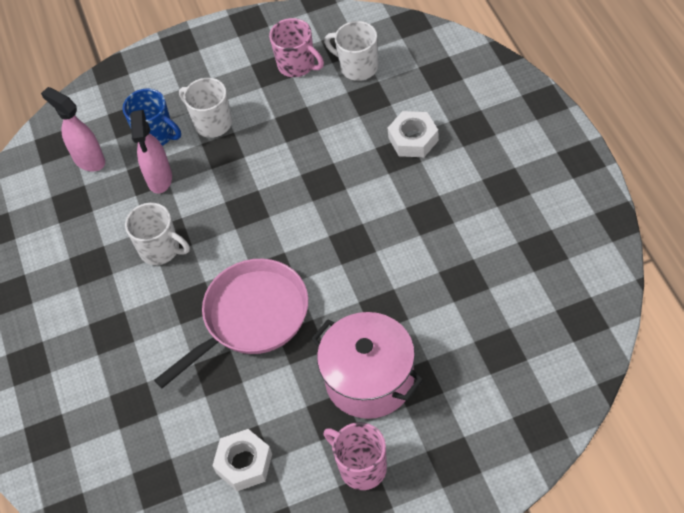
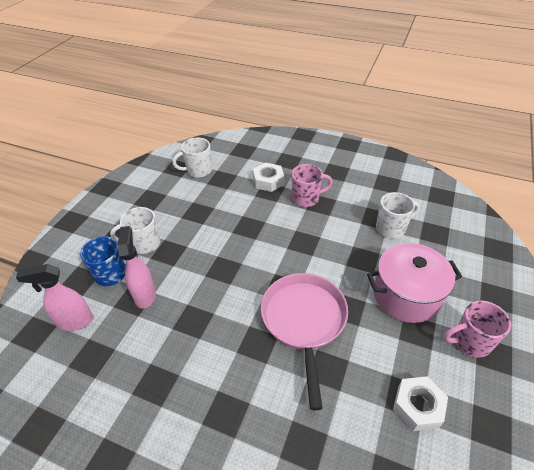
camera: 55 degrees left, 10 degrees down
white mug [125,203,190,265] -> white mug moved to [376,192,420,238]
pink spray bottle [130,110,172,194] -> pink spray bottle turned 135 degrees counterclockwise [118,226,156,309]
pink mug [269,18,324,77] -> pink mug moved to [291,164,333,207]

